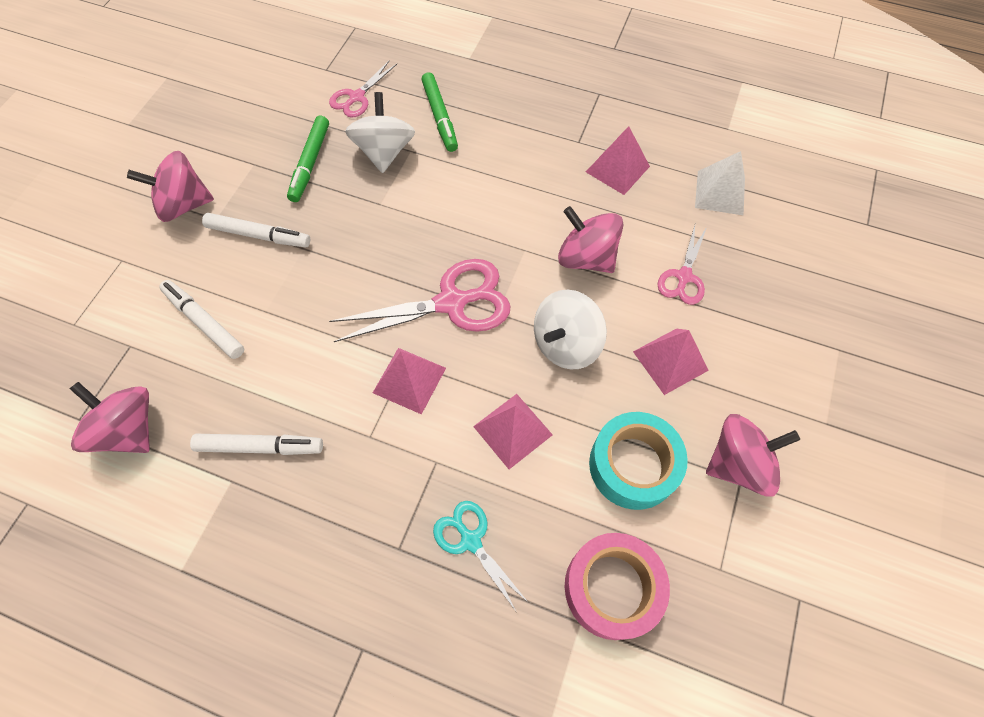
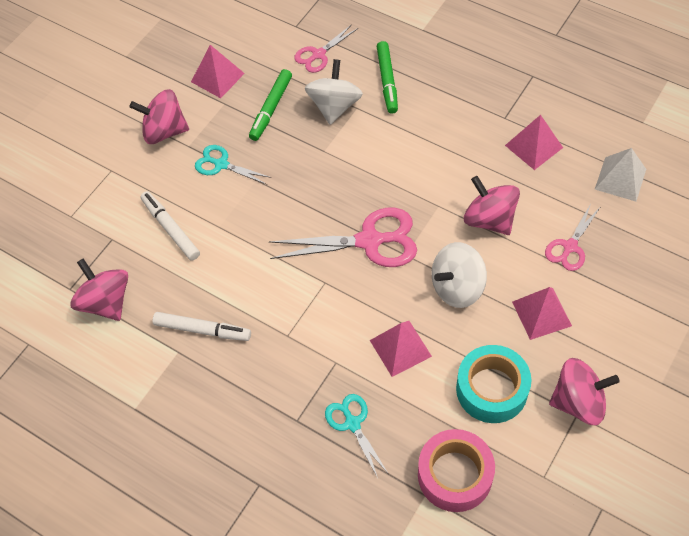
camera: 15 degrees right, 5 degrees down
white marker [202,213,310,247] -> turquoise scissors [195,145,272,185]
pink pyramid [373,348,446,415] -> pink pyramid moved to [191,45,245,98]

